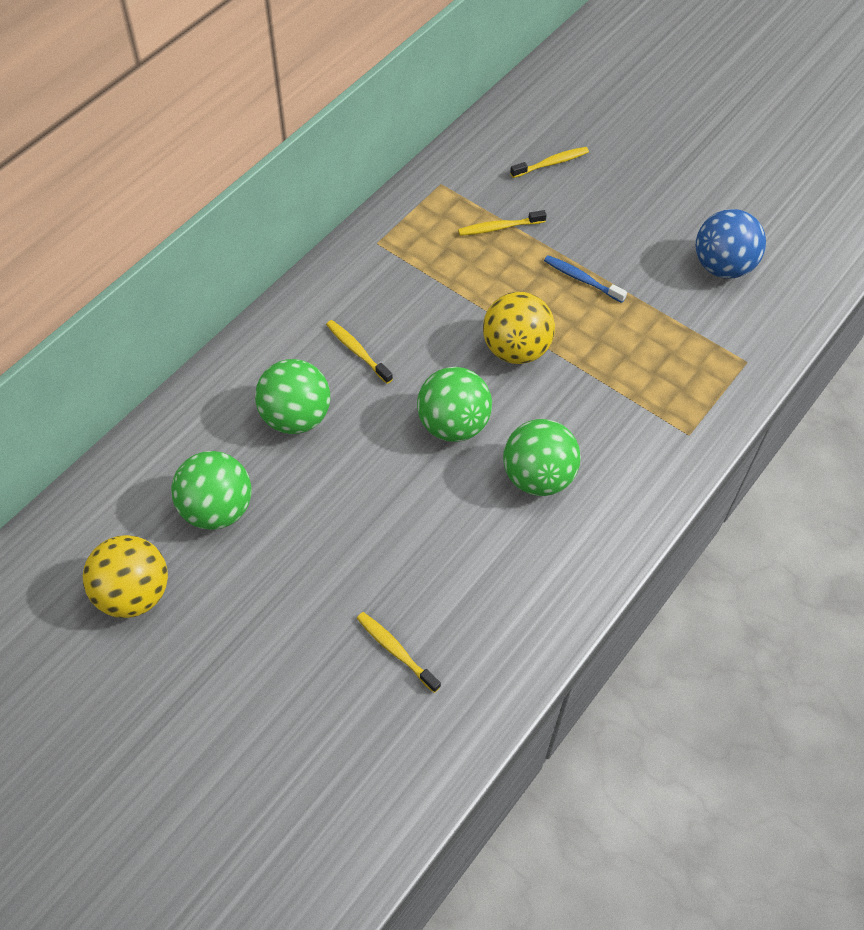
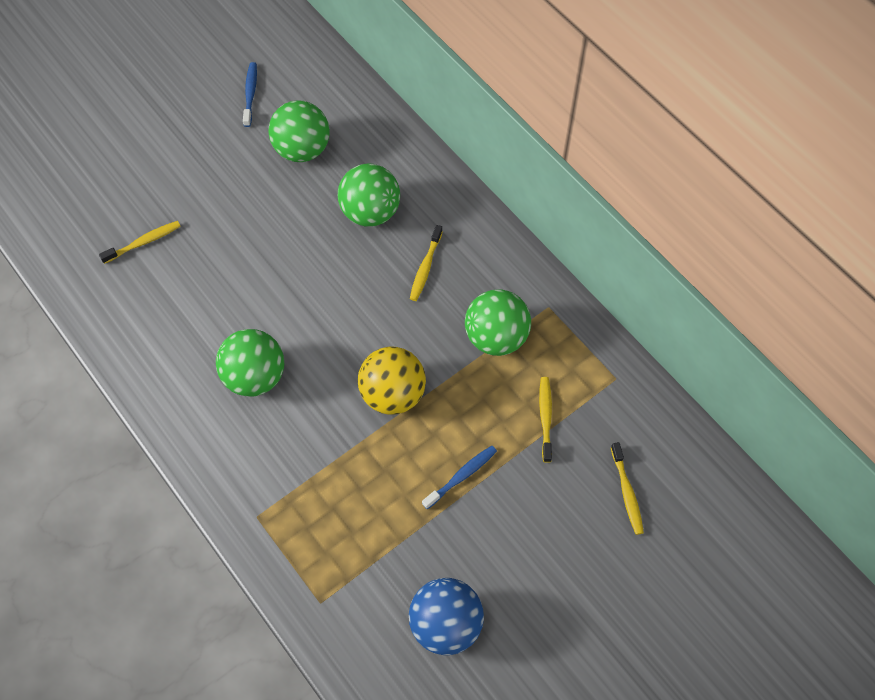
camera: 105 degrees right, 5 degrees up
yellow ball [83,535,168,618] -> blue toothbrush [243,62,257,127]
yellow toothbrush [326,320,393,384] -> yellow toothbrush turned 135 degrees clockwise [410,225,443,301]
green ball [417,367,492,442] -> green ball moved to [465,289,531,356]

